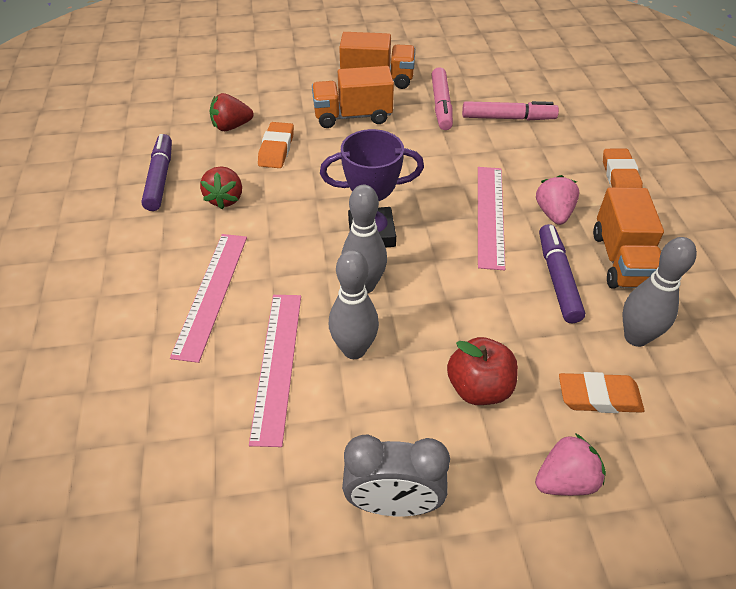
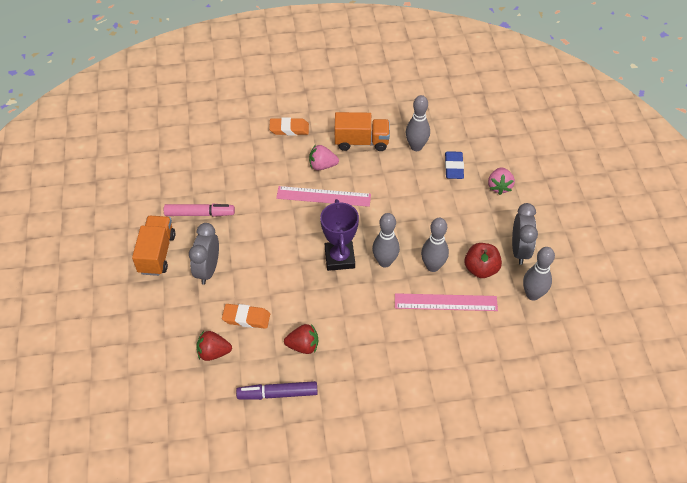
camera: 90 degrees left, 5 degrees up
pink ruler [170,234,247,363] -> none
red strawberry [210,93,254,131] -> red strawberry turned 105 degrees clockwise [196,331,232,361]
orange truck [312,66,394,128] -> grey clock [189,223,219,285]
red apple [447,337,518,405] -> red apple moved to [465,243,502,278]
pink marker [462,101,559,120] -> none
pink strawberry [535,433,606,496] -> pink strawberry turned 150 degrees counterclockwise [488,167,515,195]
purple marker [539,224,585,323] -> none
orange eraser [559,372,644,413] -> blue eraser [445,151,464,179]
none -> grey bowling pin [523,247,555,301]

